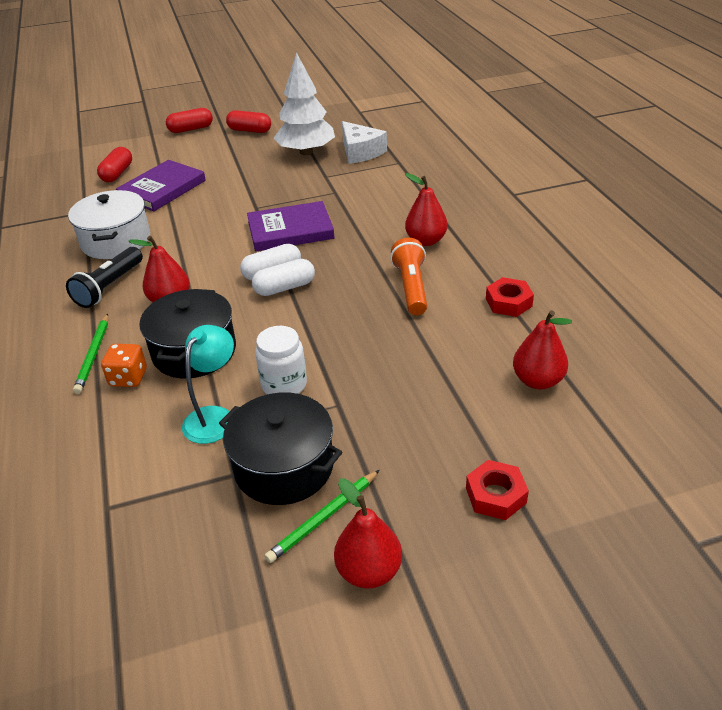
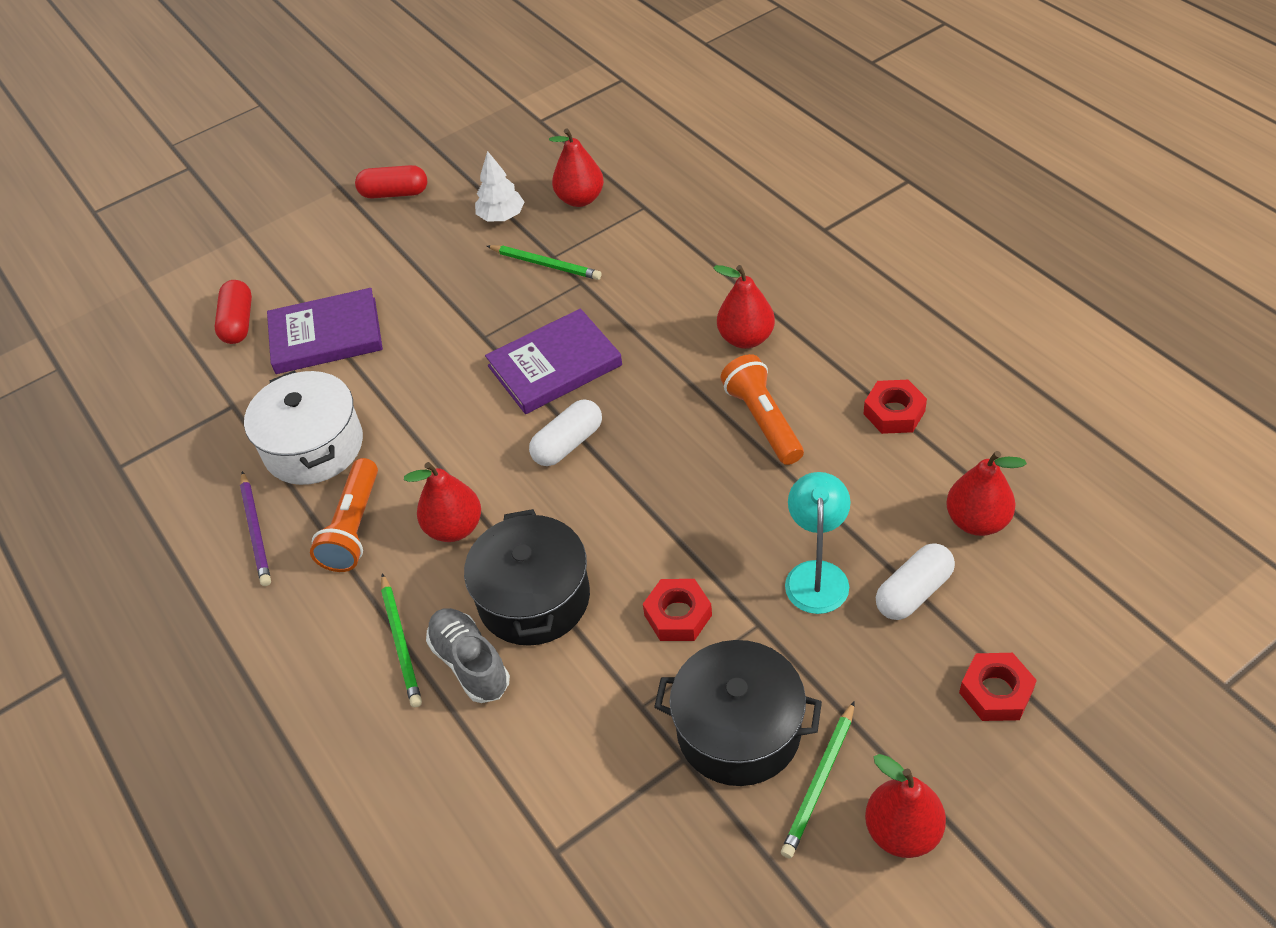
camera: 15 degrees left, 10 degrees up
black flashlight [66,247,143,308] -> orange flashlight [310,458,378,572]
orange dice [101,344,147,387] -> grey shoe [426,608,510,703]
purple book [116,160,206,211] -> purple book turned 60 degrees clockwise [267,288,383,374]
red capsule [166,108,213,133] -> none
turquoise lamp [182,325,234,444] -> turquoise lamp moved to [785,472,851,614]
white capsule [252,259,315,296] -> white capsule moved to [876,543,955,620]
white jar [255,326,307,394] -> red nut [643,579,712,641]
white tree [274,52,335,155] -> white tree [475,151,524,221], size x0.56
white cheese [342,121,387,164] -> red pear [549,128,604,207]
none -> purple pencil [240,471,271,586]
none -> green pencil [487,245,602,280]

